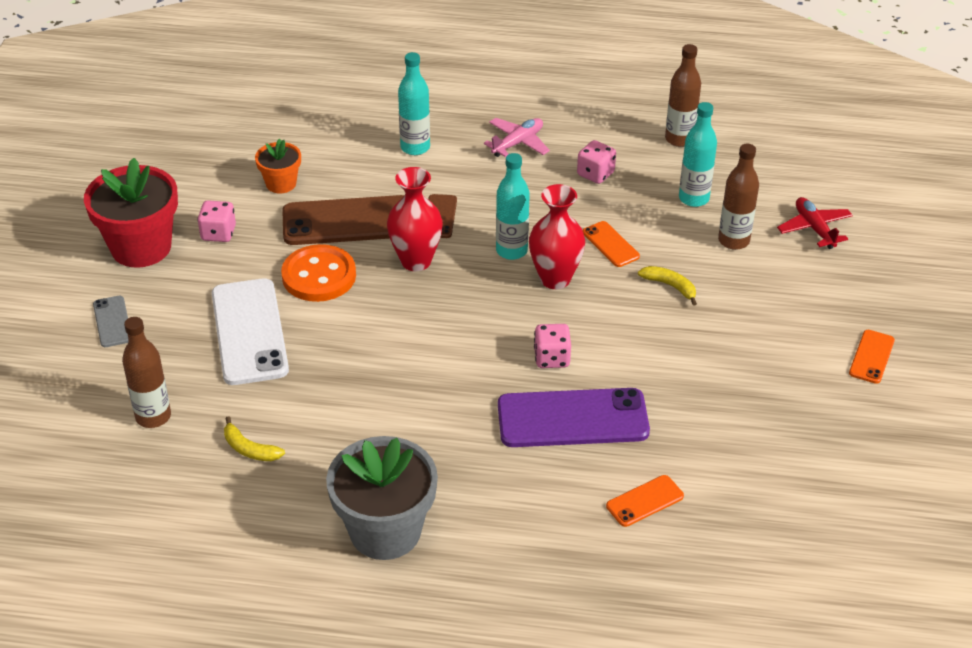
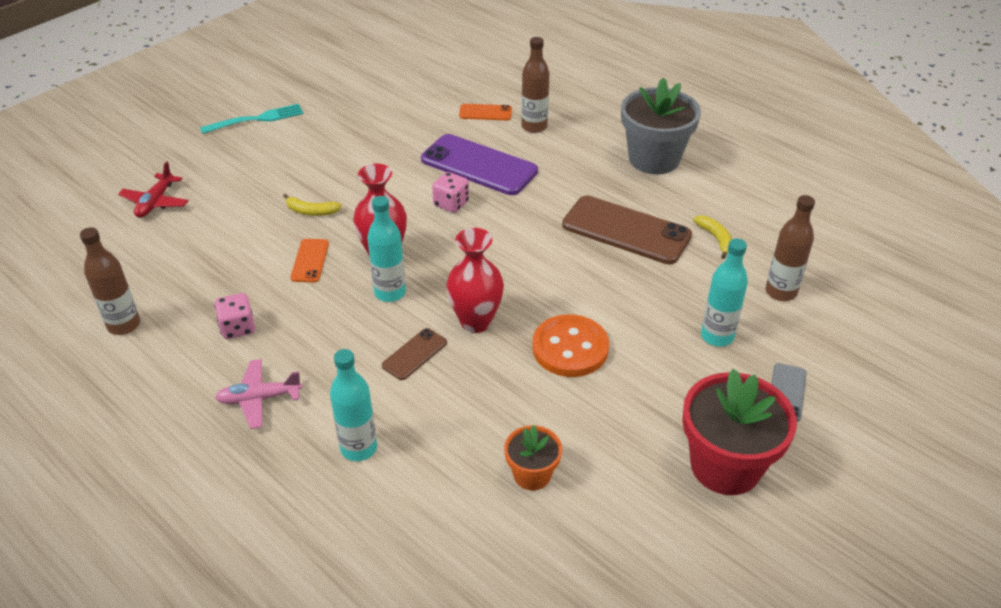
camera: 145 degrees left, 0 degrees up
pink dice [197,200,236,242] -> none
white phone [212,278,289,385] -> none
brown phone [282,195,404,245] -> brown phone moved to [562,195,692,264]
yellow banana [638,266,697,306] -> yellow banana turned 60 degrees counterclockwise [283,194,342,216]
turquoise bottle [679,102,717,207] -> turquoise bottle moved to [701,238,748,347]
brown bottle [718,144,759,250] -> brown bottle moved to [521,37,549,133]
orange phone [849,330,895,384] -> turquoise fork [200,104,304,134]

